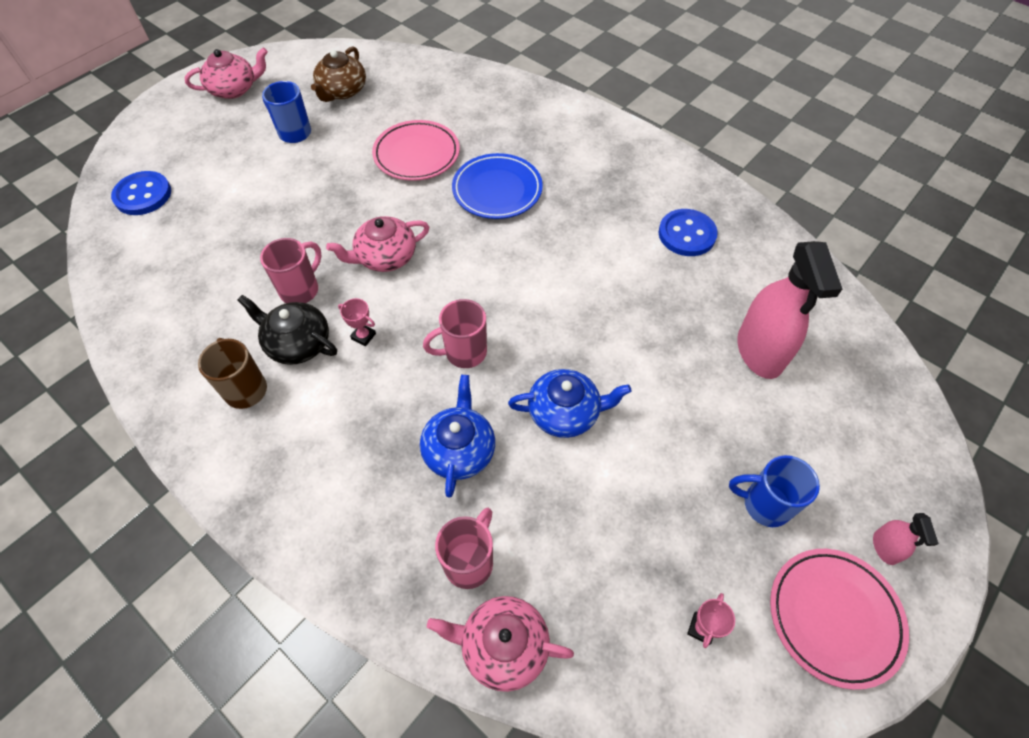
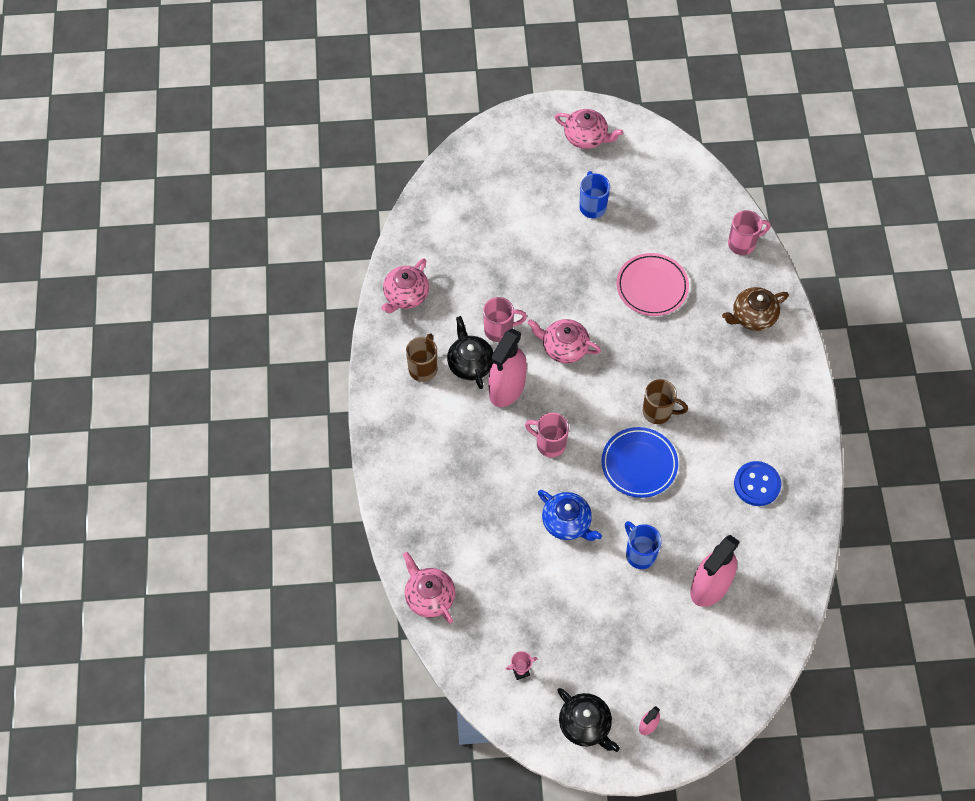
camera: 45 degrees right, 5 degrees up
blue button [111,171,171,215] -> none
brown teapot [311,46,366,102] -> brown teapot moved to [722,287,789,331]
pink trophy [338,298,376,346] -> pink spray bottle [488,329,527,407]
blue teapot [420,375,495,498] -> none
pink mug [435,508,493,589] -> pink mug moved to [728,210,771,255]
blue plate [452,153,543,219] -> blue plate moved to [602,427,678,498]
blue mug [729,455,820,527] -> blue mug moved to [625,521,662,569]
pink plate [770,549,909,690] -> black teapot [557,688,620,752]
none -> pink teapot [381,259,429,313]
none -> brown mug [642,379,688,424]

